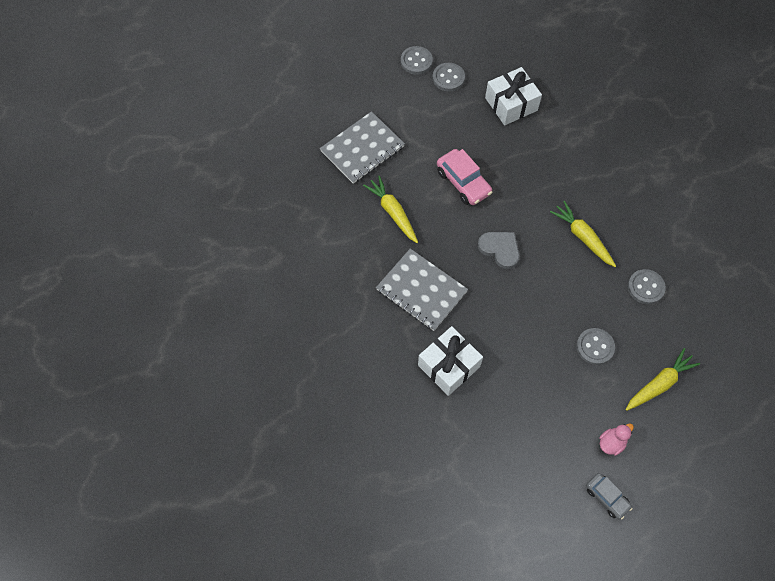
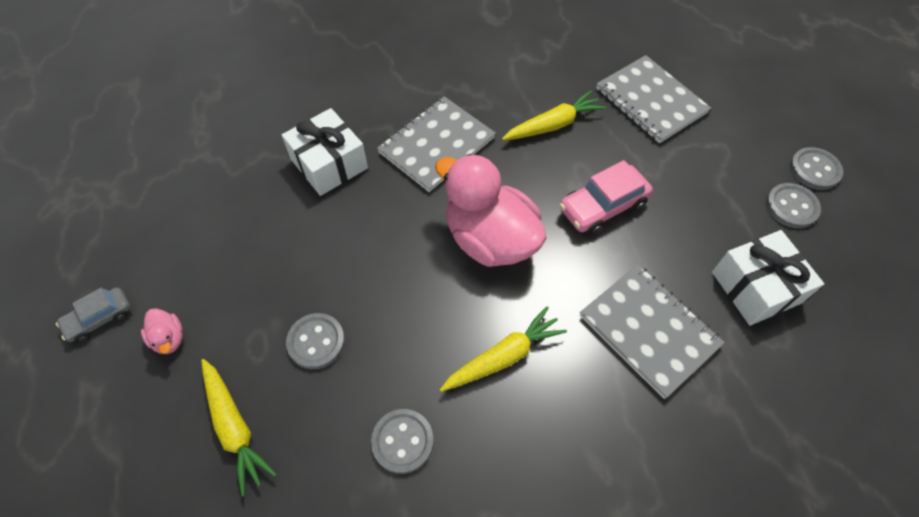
camera: 95 degrees right, 5 degrees down
grey heart [478,232,519,269] -> pink duck [435,154,547,267]
none -> grey notebook [580,264,725,399]

